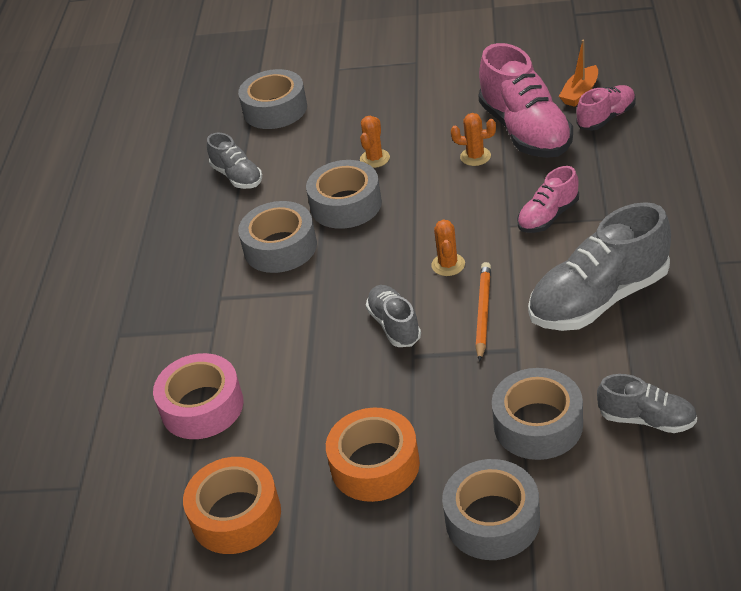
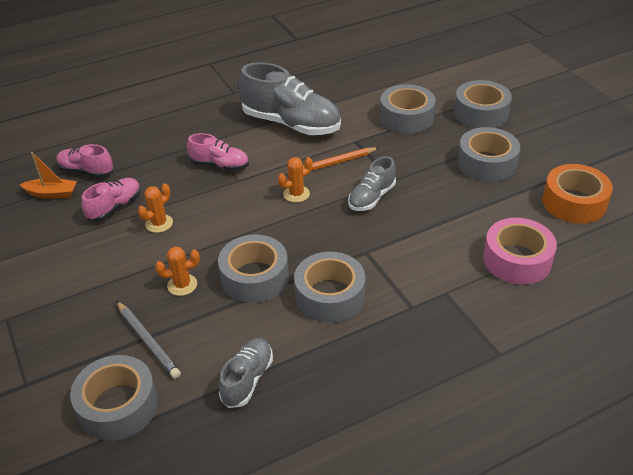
camera: 125 degrees left, 0 degrees up
orange tape [326,408,420,502] -> grey tape [457,127,520,182]
orange cactus [451,113,496,166] -> orange cactus turned 60 degrees clockwise [138,183,173,233]
pink shoe [478,43,573,158] -> pink shoe [81,178,141,221], size x0.54
grey shoe [597,374,697,433] -> none
none -> grey pencil [116,301,181,379]

